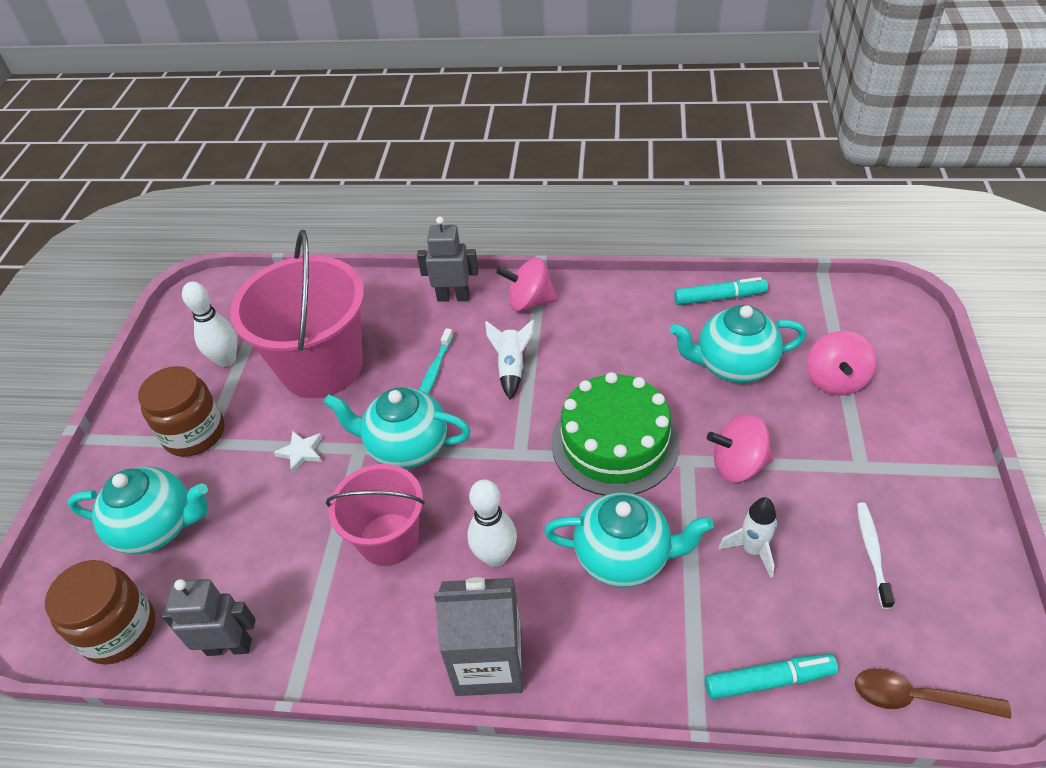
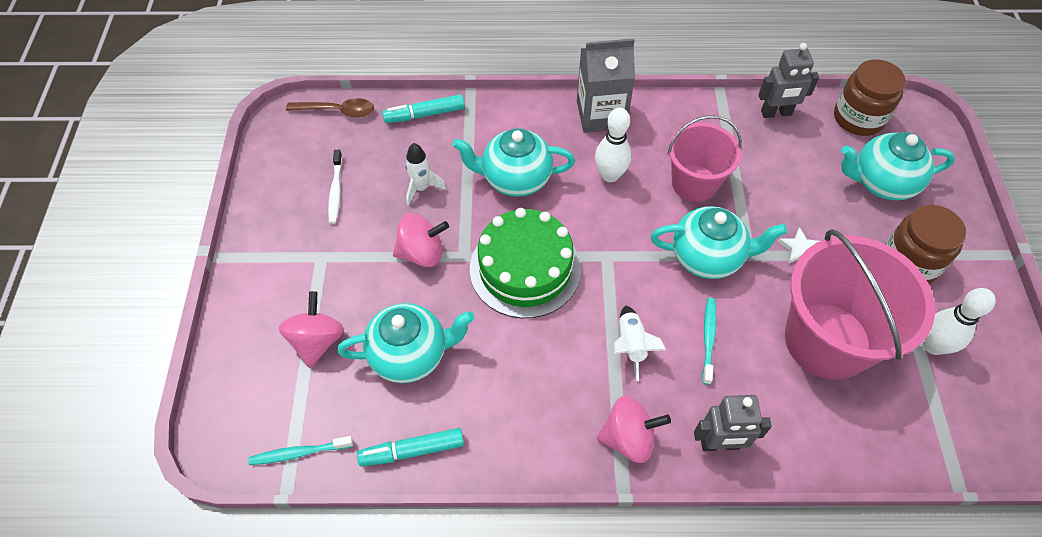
camera: 170 degrees right, 10 degrees up
none -> turquoise toothbrush [249,436,353,465]

